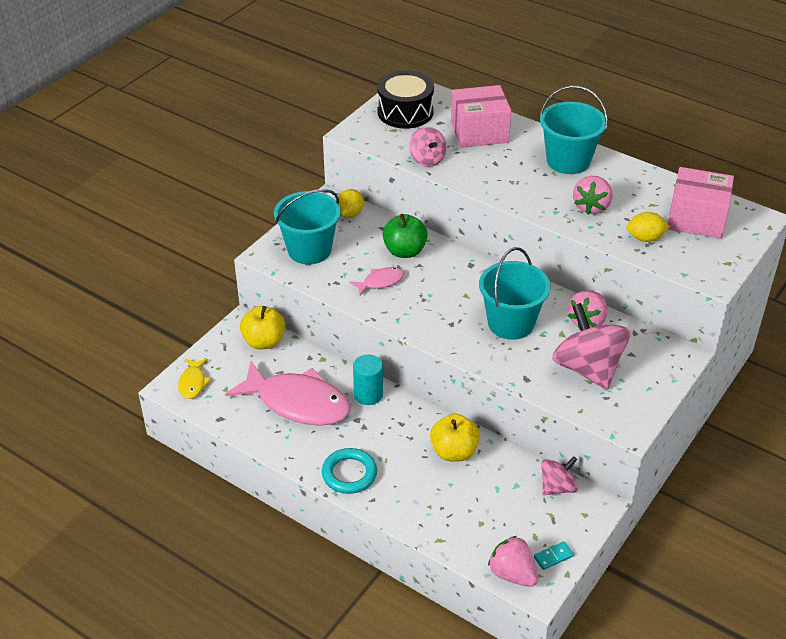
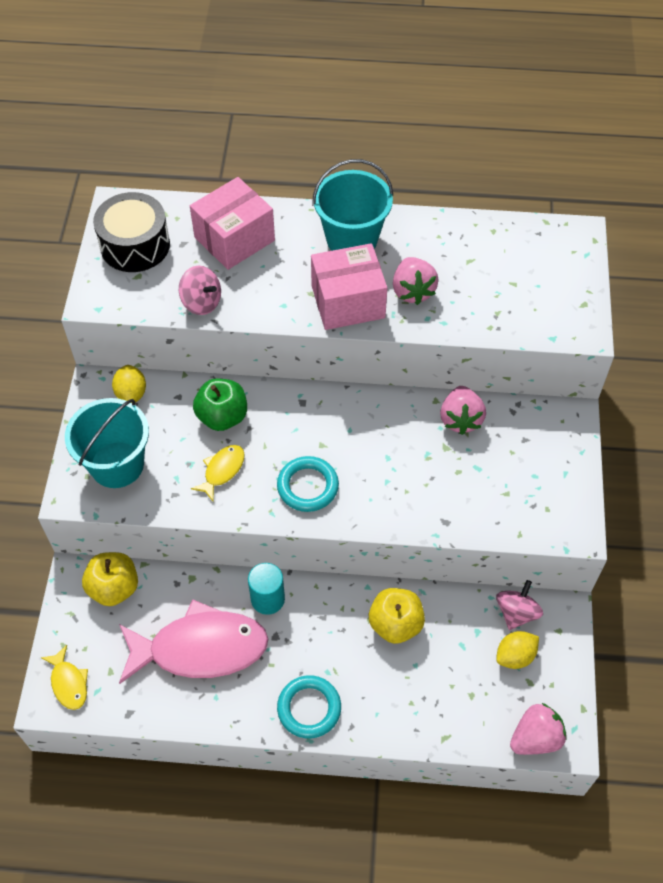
camera: 30 degrees left, 15 degrees up
pink fish [349,267,404,296] -> yellow fish [191,445,245,501]
turquoise bucket [479,247,550,340] -> none
pink strawberry [488,536,538,587] -> pink strawberry turned 135 degrees clockwise [510,703,567,755]
turquoise domino [534,541,574,570] -> none
pink spinning top [552,303,631,389] -> none
yellow lemon [626,212,670,242] -> yellow lemon moved to [496,631,539,669]
pink box [668,167,734,239] -> pink box moved to [311,243,387,330]
none -> turquoise ring [277,456,339,512]

